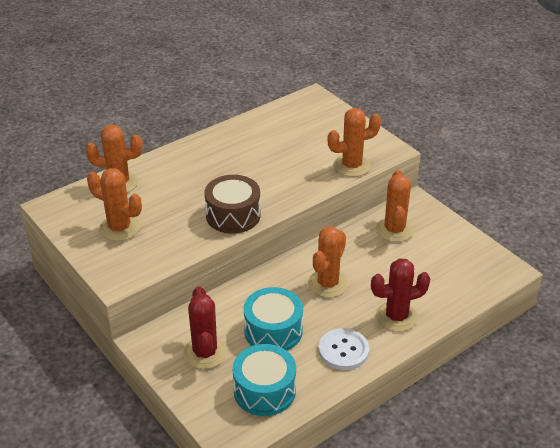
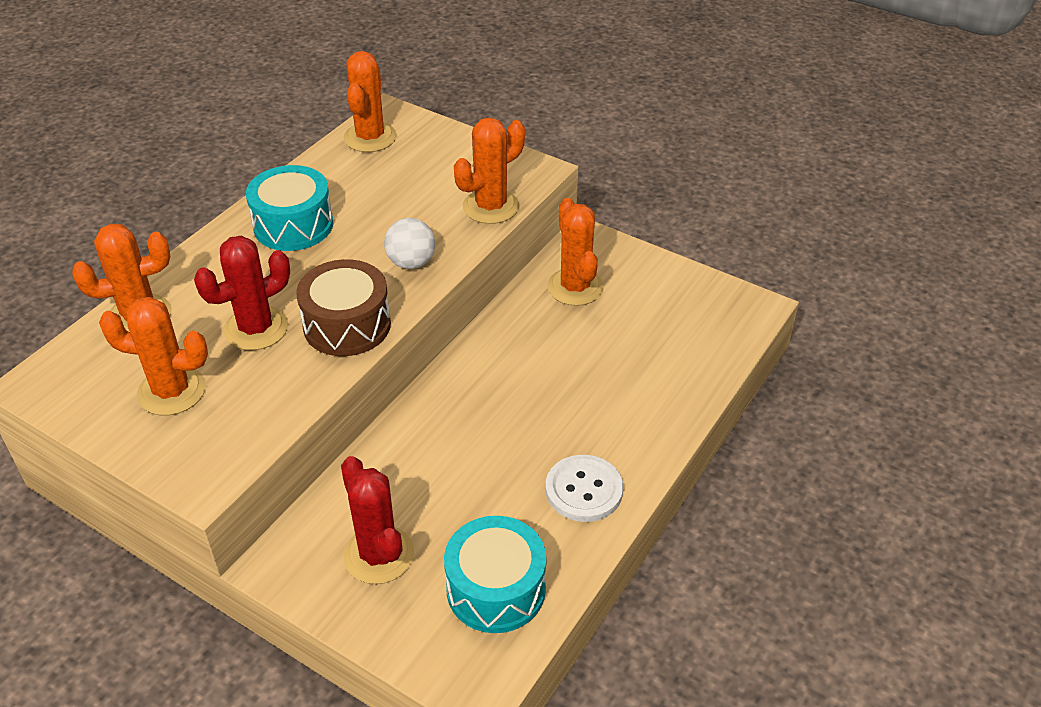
camera: 20 degrees left, 5 degrees up
turquoise drum [244,287,303,351] -> turquoise drum moved to [246,165,333,251]
orange cactus [308,226,348,298] -> orange cactus moved to [344,51,397,152]
red cactus [371,258,430,332] -> red cactus moved to [194,235,290,350]
none -> white ball [384,218,435,269]

